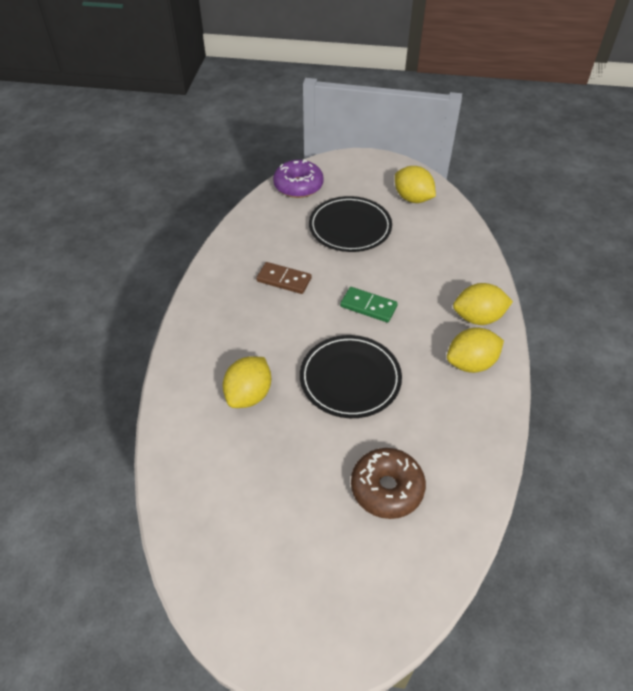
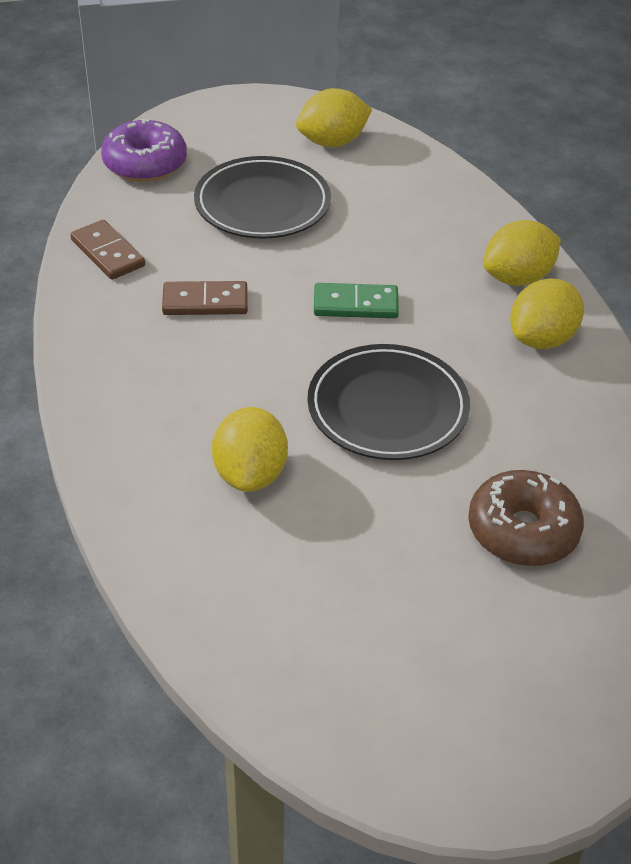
camera: 25 degrees left, 5 degrees down
yellow lemon [395,166,436,203] -> yellow lemon turned 45 degrees counterclockwise [296,88,372,147]
none -> brown domino [70,220,145,280]

